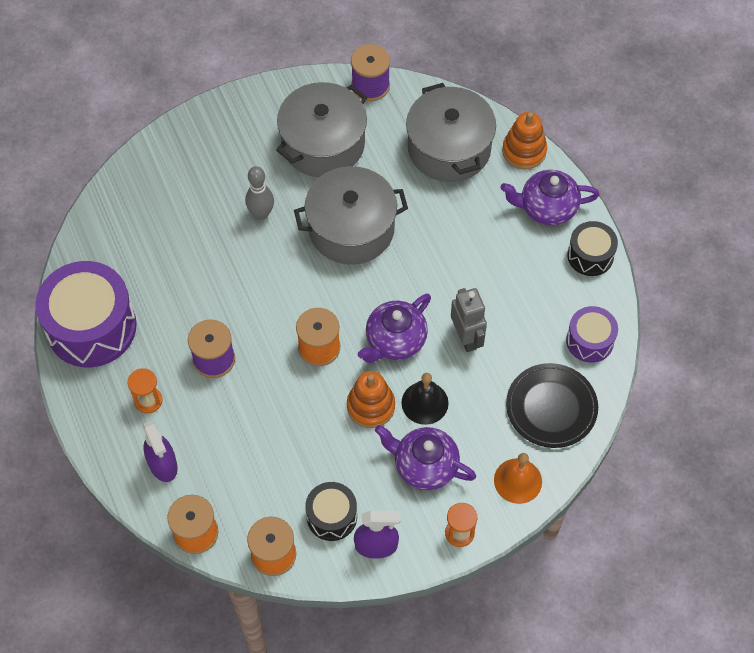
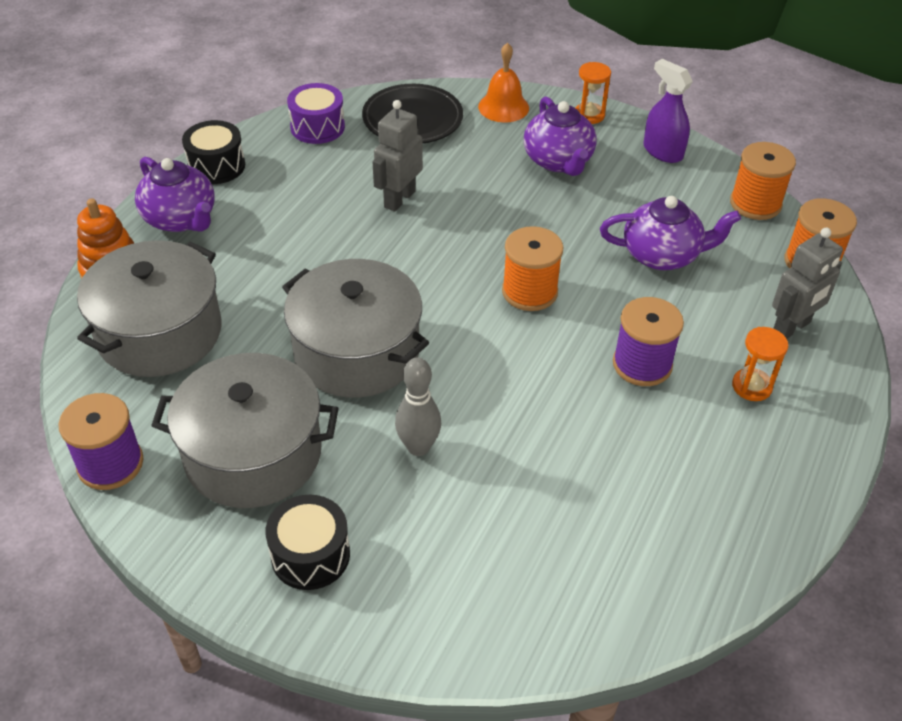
camera: 130 degrees left, 15 degrees down
purple drum [35,261,137,367] -> none
purple spray bottle [143,421,178,482] -> grey robot [772,228,843,339]
black drum [305,482,357,541] -> black drum moved to [265,495,350,590]
orange stacking toy [347,371,395,428] -> none
purple teapot [358,294,431,363] -> purple teapot moved to [600,196,741,270]
black bell [401,373,449,425] -> none

